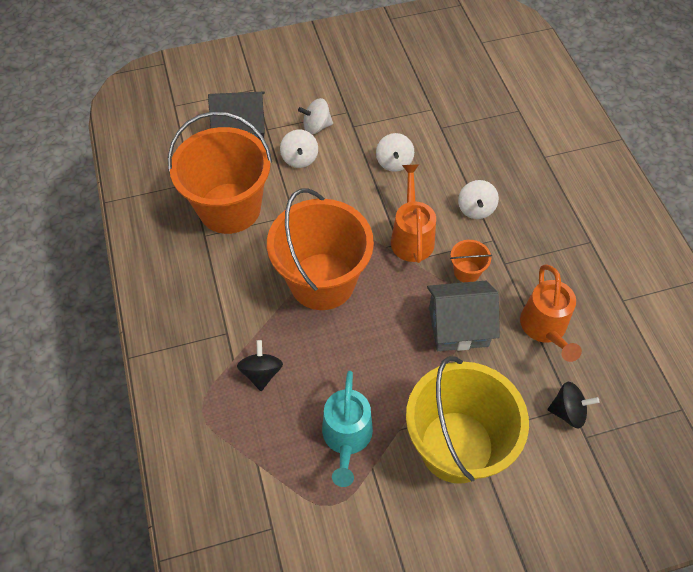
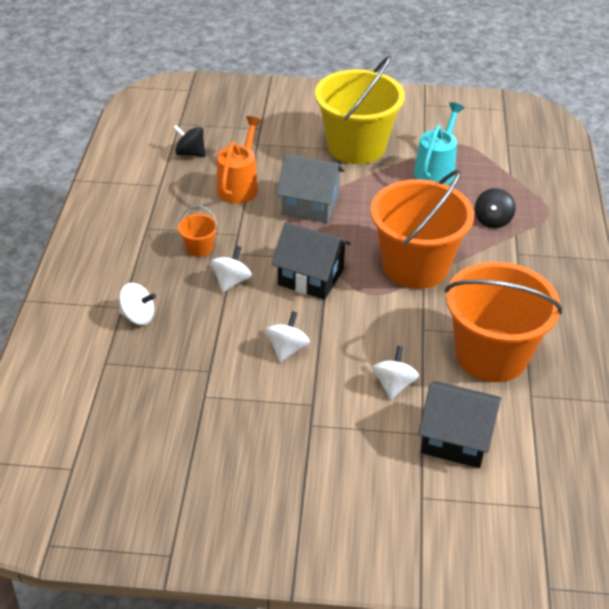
camera: 160 degrees left, 15 degrees down
white spinning top [298,98,333,134] -> white spinning top moved to [119,283,156,325]
orange watering can [391,164,436,263] -> black house [271,222,351,300]
orange bucket [450,240,492,282] -> orange bucket moved to [178,205,218,257]
black spinning top [548,382,600,428] -> black spinning top moved to [173,125,205,157]

